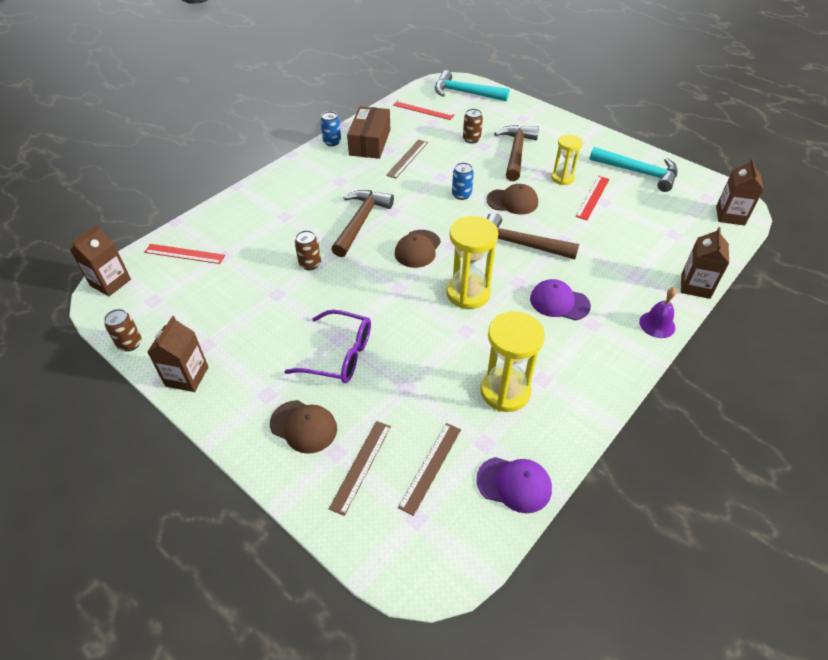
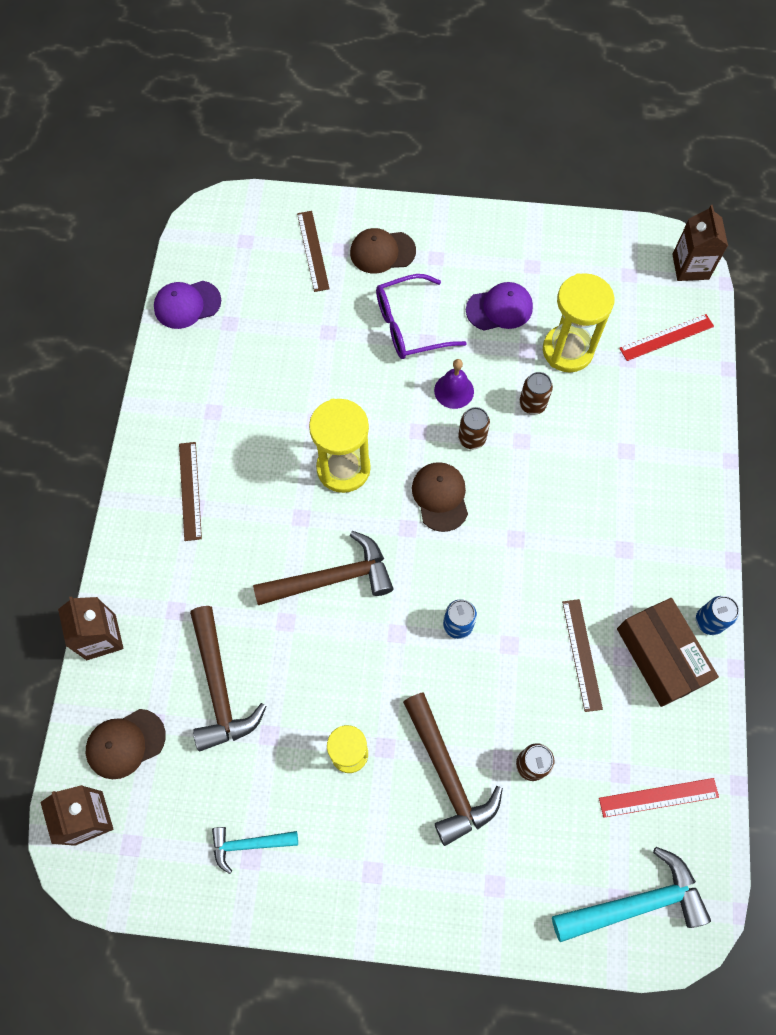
camera: 145 degrees right, 20 degrees up
brown can [104,309,142,352] -> brown can moved to [458,407,490,449]
brown carton [148,316,208,392] -> none
brown hammer [331,190,394,257] -> brown hammer moved to [190,606,267,751]
brown ruler [398,423,461,516] -> brown ruler moved to [179,442,202,541]
yellow hourglass [480,311,545,412] -> yellow hourglass moved to [543,273,615,372]
brown cap [487,184,538,214] -> brown cap moved to [86,709,166,779]
purple cap [530,279,591,320] -> purple cap moved to [466,282,533,331]
red ruler [576,176,609,220] -> none
turquoise hammer [589,147,678,192] -> turquoise hammer [212,827,298,874], size x0.58
purple bell [639,287,677,338] -> purple bell moved to [434,359,474,409]

